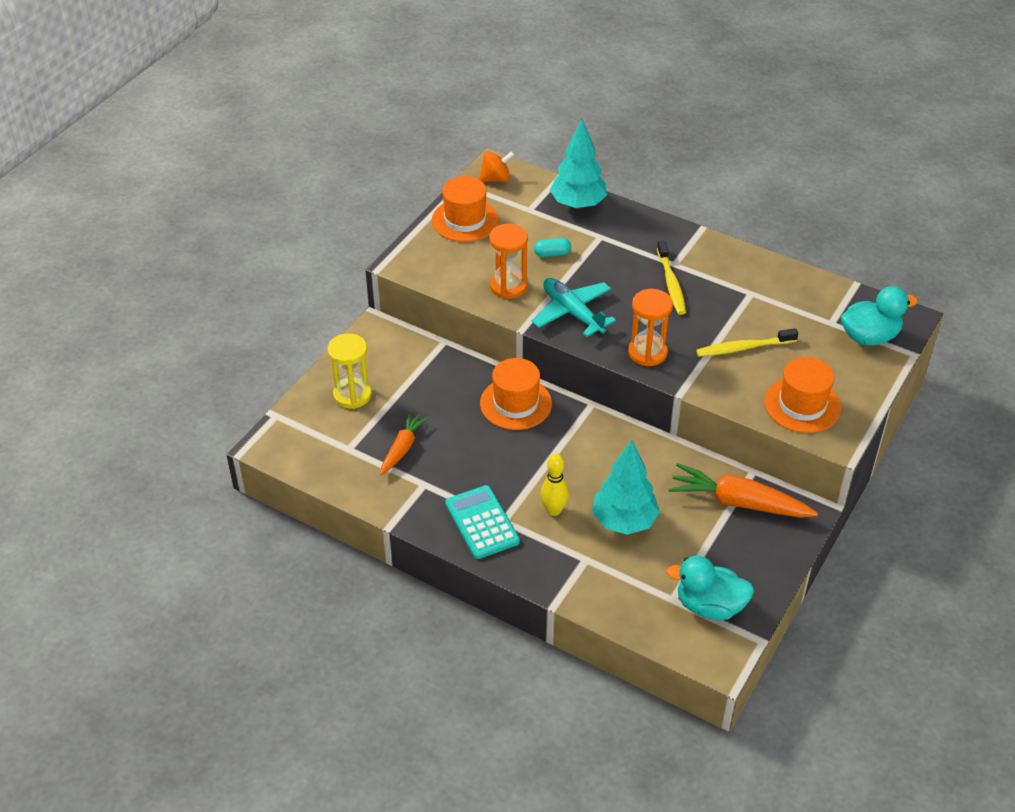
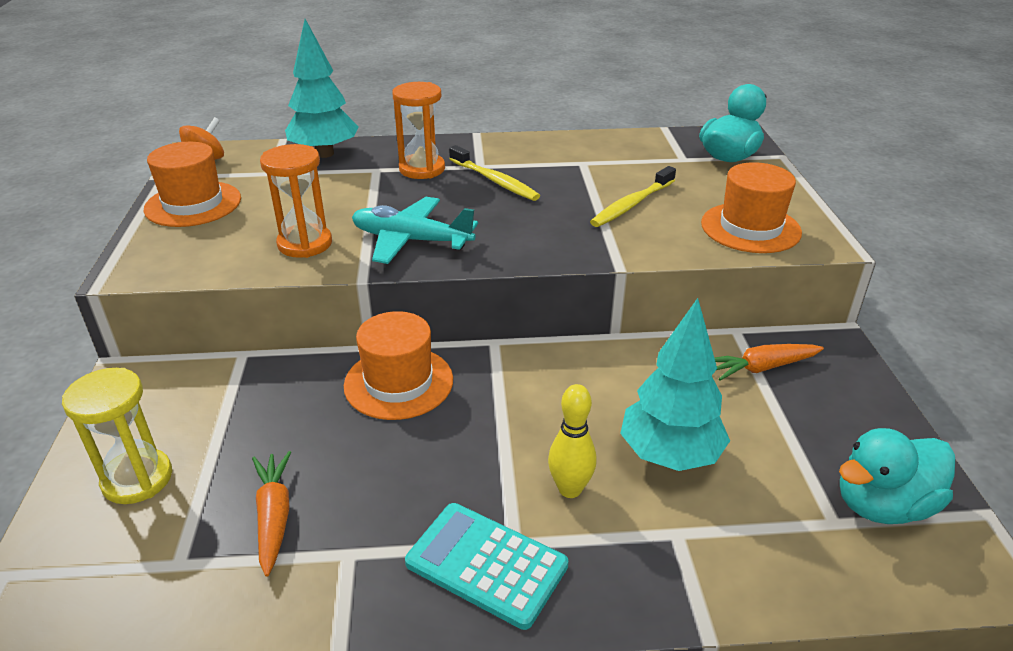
camera: 35 degrees left, 10 degrees down
turquoise capsule [534,238,571,257] -> none
orange hourglass [628,289,673,367] -> orange hourglass moved to [392,82,445,179]
orange carrot [668,463,818,518] -> orange carrot [715,344,824,381], size x0.61

